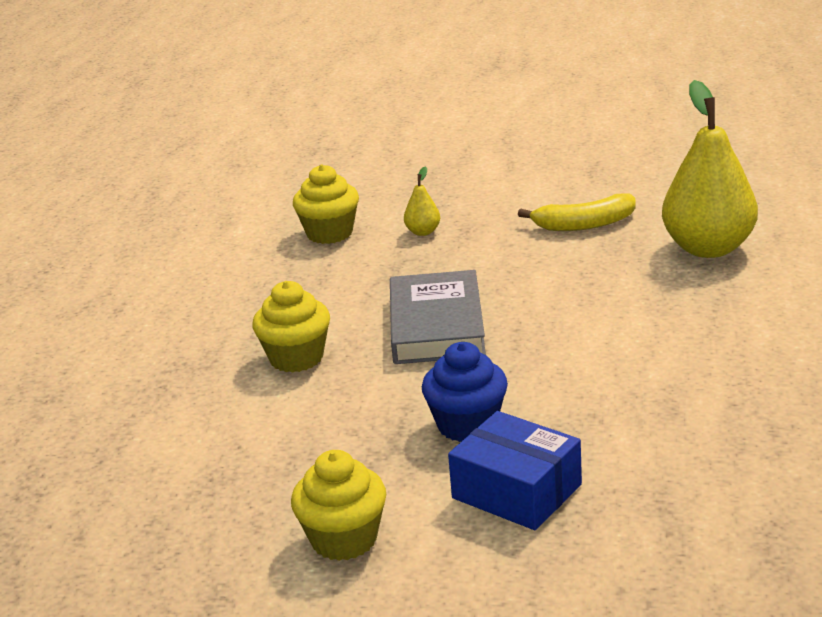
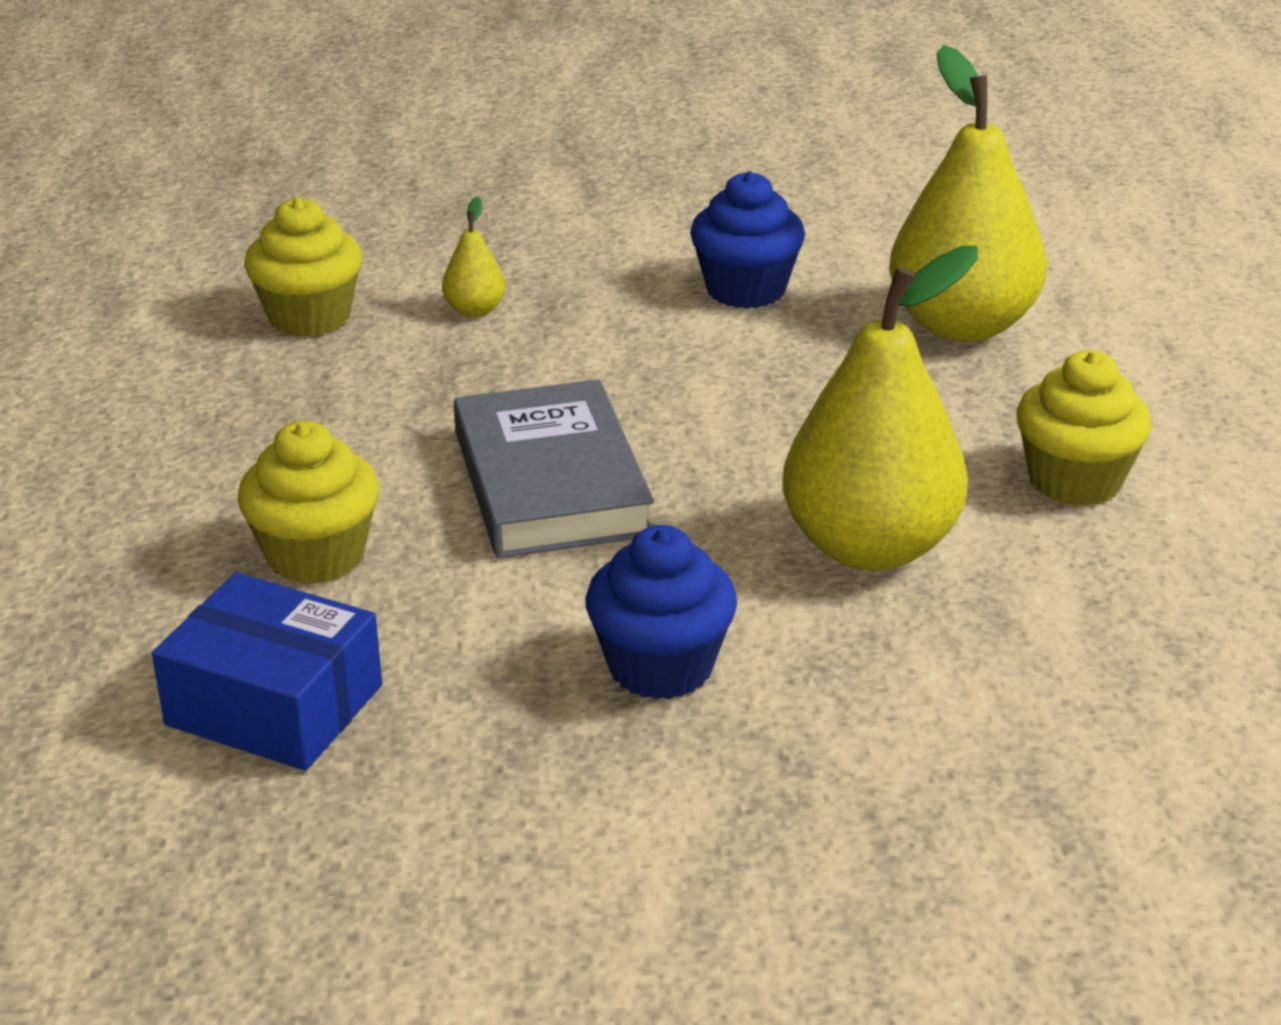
camera: 15 degrees left, 5 degrees up
yellow cupcake [291,450,386,561] -> yellow cupcake moved to [1016,350,1152,506]
blue box [448,411,582,530] -> blue box moved to [152,572,382,771]
yellow banana [518,194,636,231] -> blue cupcake [690,171,805,309]
none -> yellow pear [782,246,978,571]

